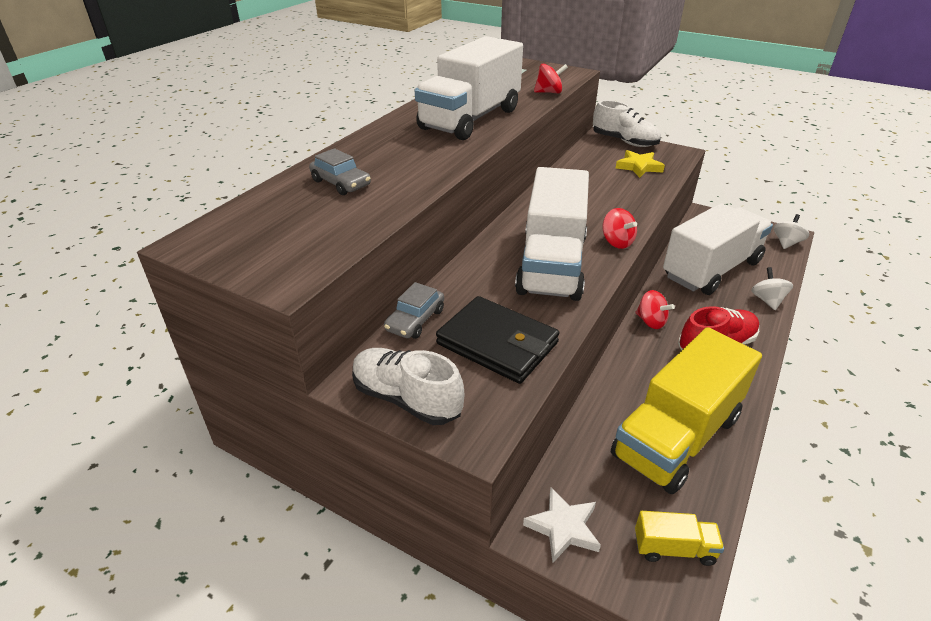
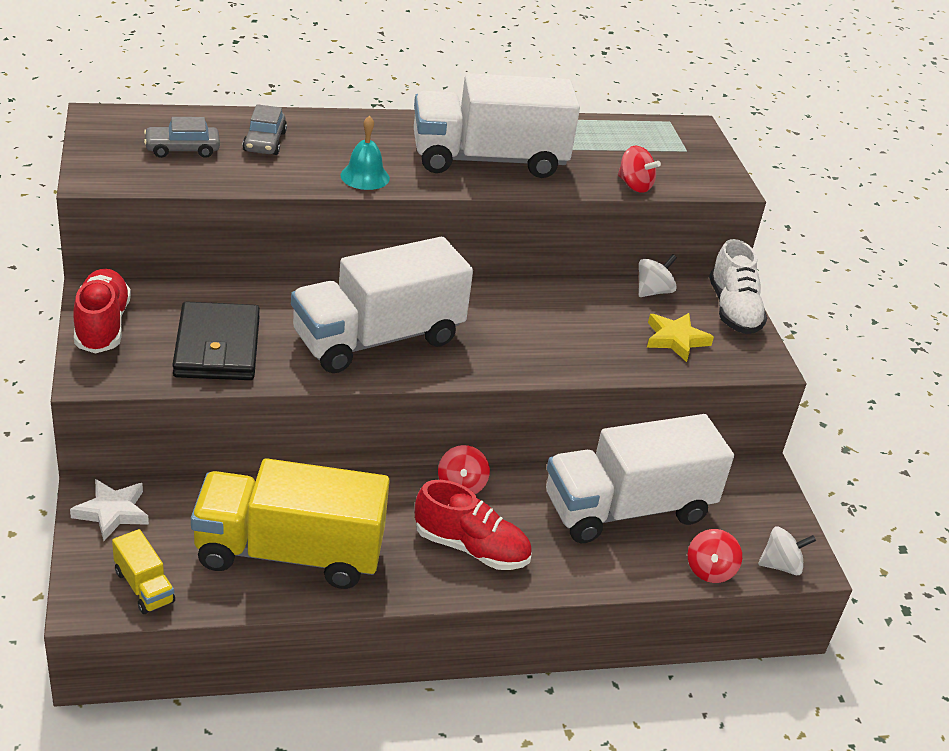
camera: 45 degrees right, 0 degrees up
white shoe [352,348,464,425] -> red shoe [74,268,131,353]
grey car [384,282,444,339] -> grey car moved to [144,117,220,158]
red spinning top [603,208,637,249] -> red spinning top moved to [688,529,742,583]
white truck [663,203,773,295] -> white truck turned 150 degrees clockwise [546,414,734,543]
white spinning top [751,267,793,310] -> white spinning top moved to [639,254,677,297]
none -> turquoise bell [340,116,390,190]

